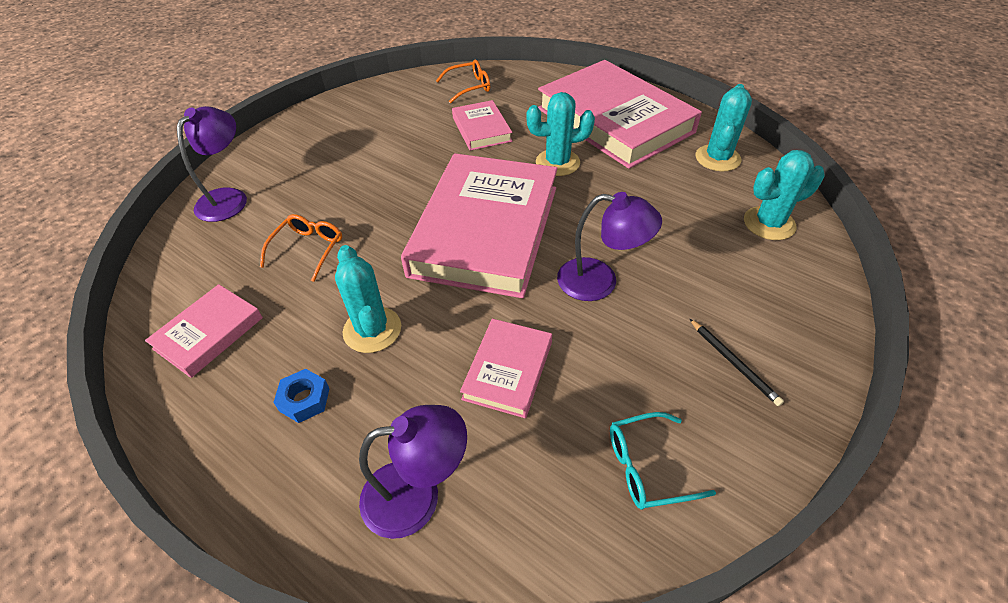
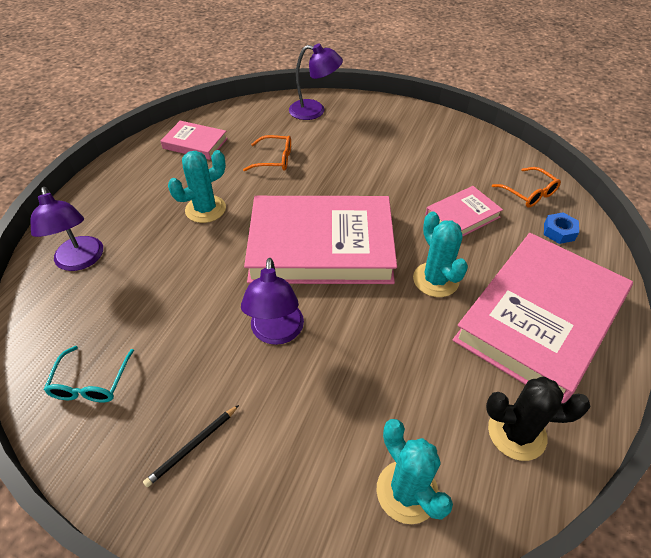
camera: 75 degrees right, 0 degrees up
blue nut [273,369,330,423] -> blue nut moved to [544,212,579,244]
pink book [460,319,552,418] -> none
turquoise glasses [610,412,716,510] -> turquoise glasses turned 150 degrees counterclockwise [44,346,134,403]
turquoise cactus [696,84,752,171] -> black cactus [486,376,591,461]

